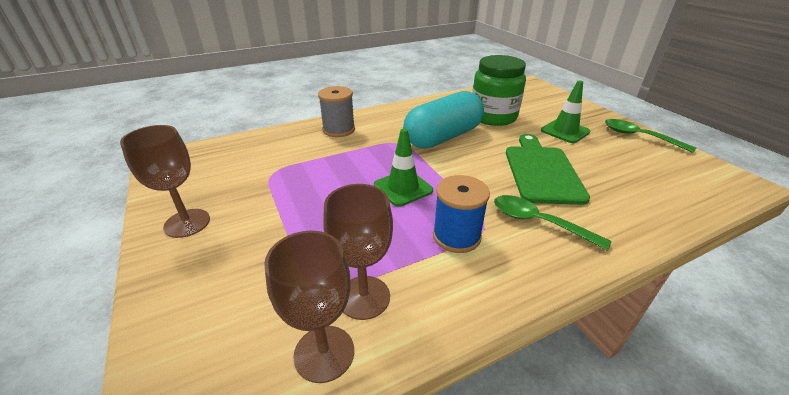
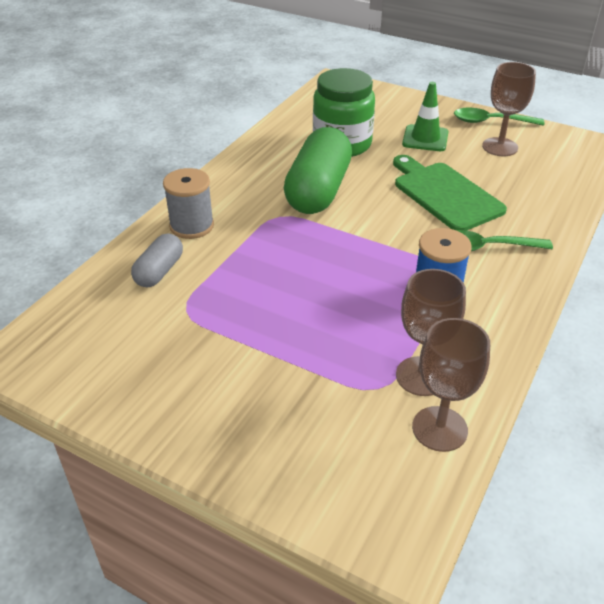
camera: 35 degrees left, 5 degrees up
brown goblet [120,125,210,238] -> brown goblet moved to [482,62,536,156]
green traffic cone [374,129,433,207] -> none
turquoise capsule [403,91,484,149] -> green capsule [284,127,352,214]
none -> grey capsule [131,233,183,287]

